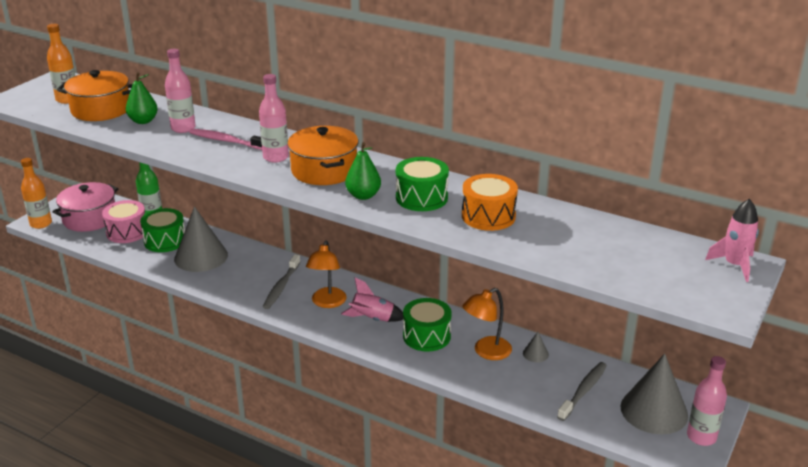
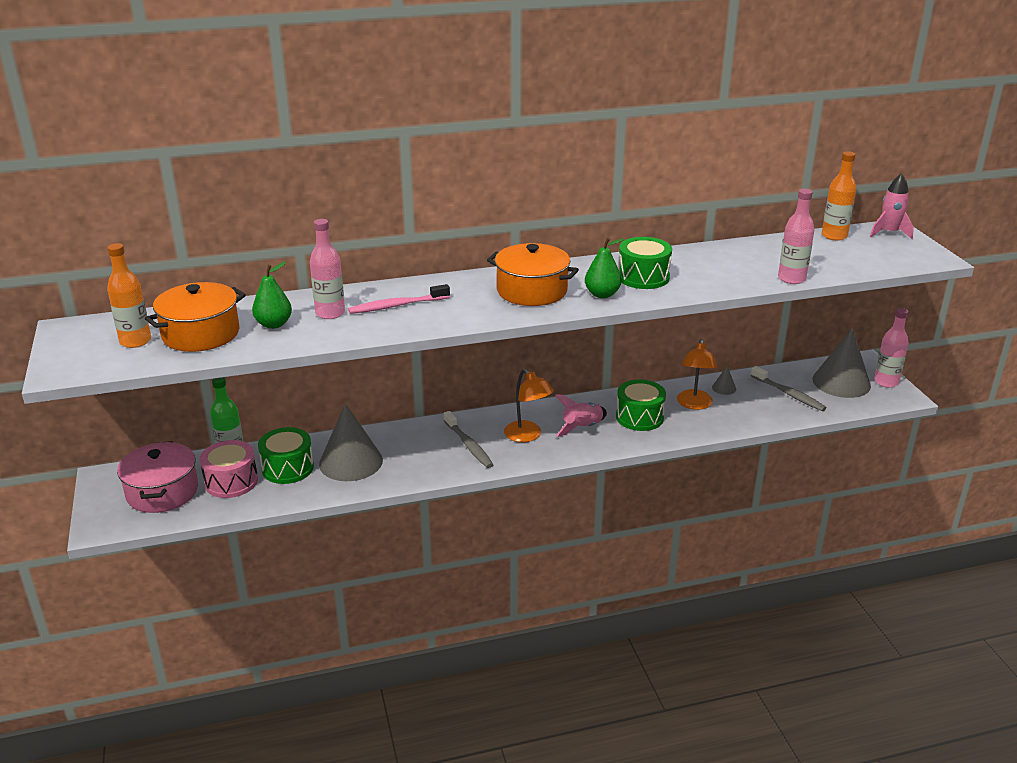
camera: 45 degrees left, 0 degrees up
orange bottle [21,158,52,229] -> orange bottle moved to [822,151,856,241]
pink bottle [259,74,289,162] -> pink bottle moved to [778,189,814,284]
orange drum [462,174,518,231] -> none
grey toothbrush [557,362,607,421] -> grey toothbrush turned 150 degrees clockwise [751,366,827,411]

